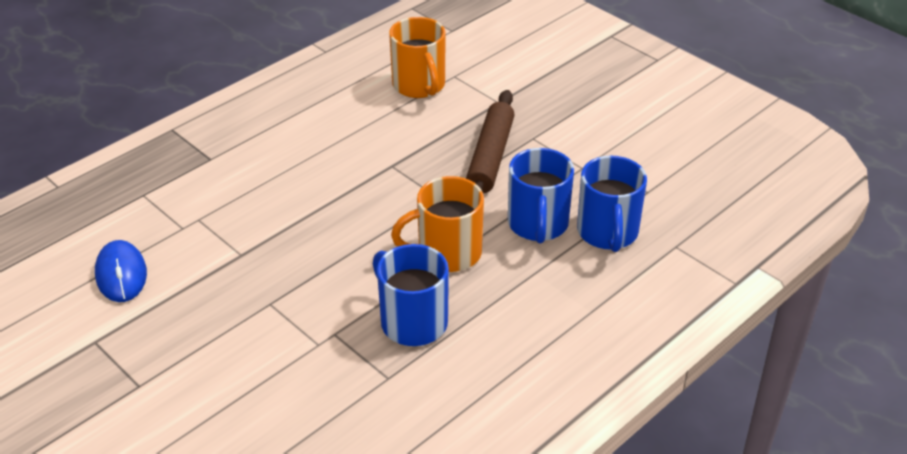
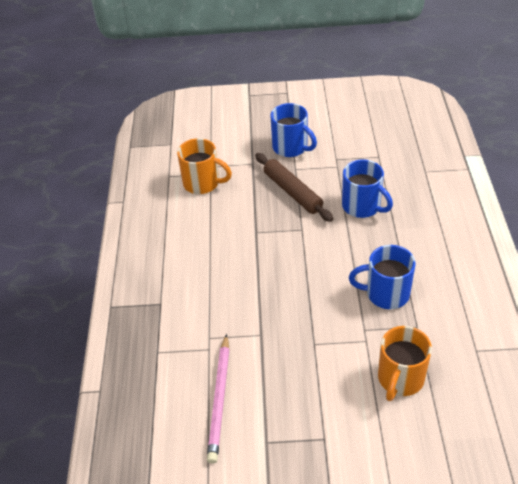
camera: 45 degrees left, 5 degrees up
blue mouse [95,240,147,302] -> pink pencil [207,334,230,464]
orange mug [391,176,484,272] -> orange mug moved to [378,326,432,401]
blue mug [577,156,647,252] -> blue mug moved to [270,103,317,157]

